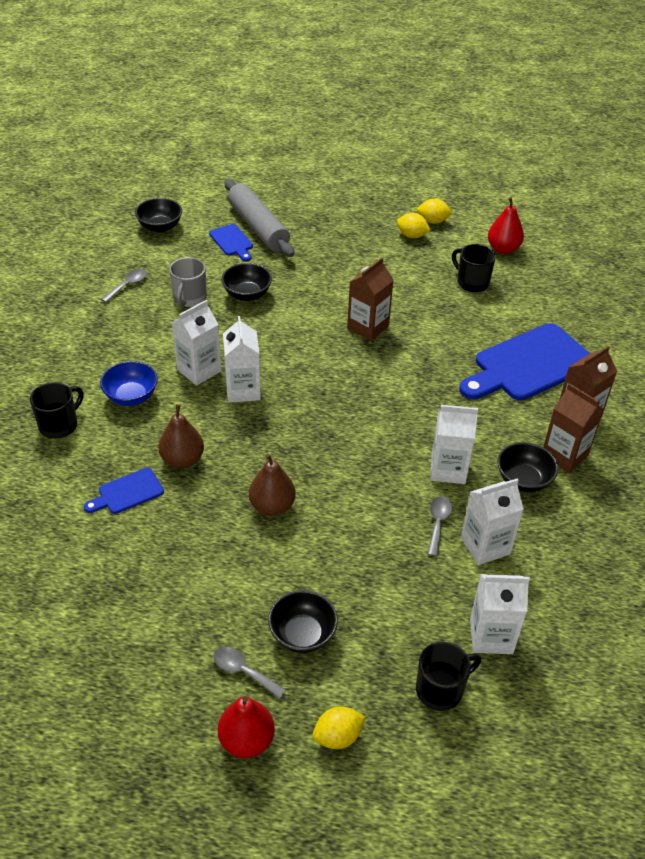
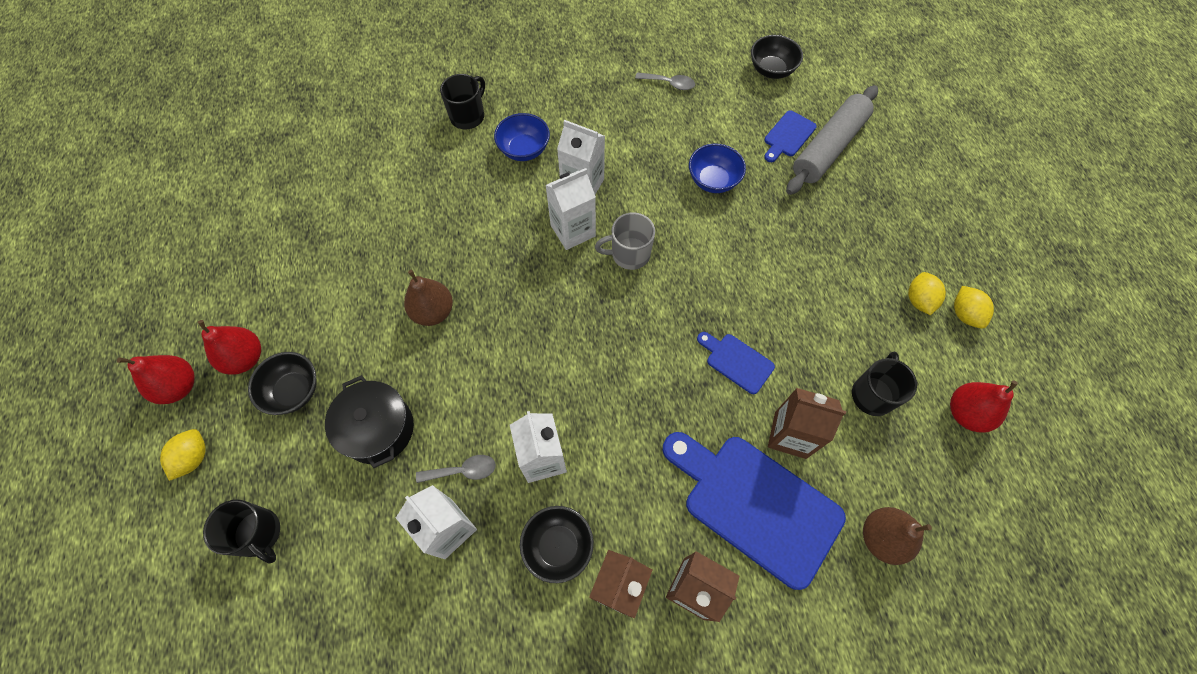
camera: 70 degrees right, 20 degrees up
black mug [30,382,84,439] -> black mug turned 75 degrees counterclockwise [440,74,485,129]
blue cutting board [84,468,164,514] -> blue cutting board moved to [697,332,775,394]
brown pear [158,404,204,468] -> brown pear moved to [863,507,932,565]
grey mug [169,257,207,307] -> grey mug moved to [595,212,655,270]
grey spoon [213,647,286,699] -> red pear [198,320,261,375]
black bowl [221,263,272,301] -> blue bowl [689,144,746,193]
yellow lemon [312,707,366,749] -> yellow lemon turned 60 degrees clockwise [160,429,206,481]
brown carton [347,258,394,341] -> brown carton moved to [768,388,846,459]
white carton [470,574,530,654] -> none
none -> black pot [325,375,414,468]

